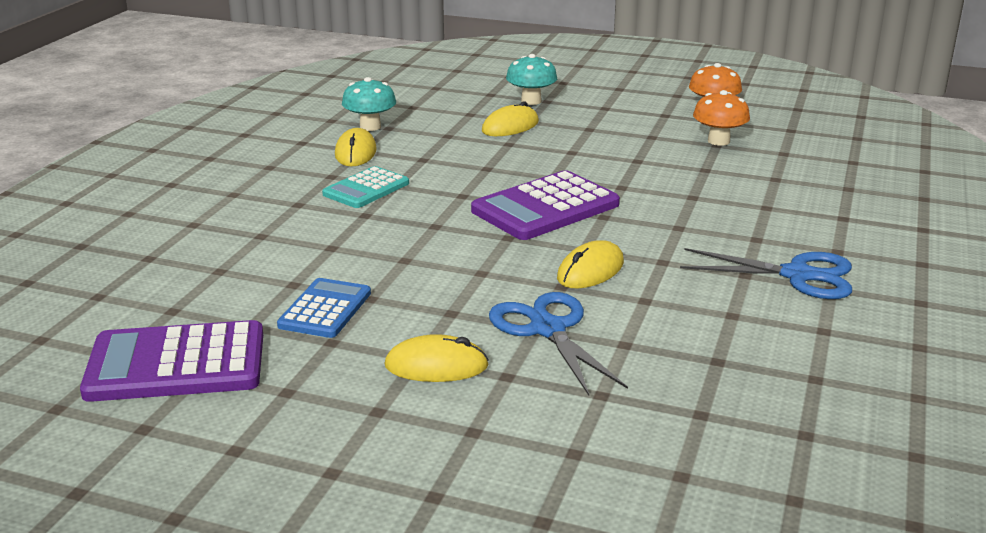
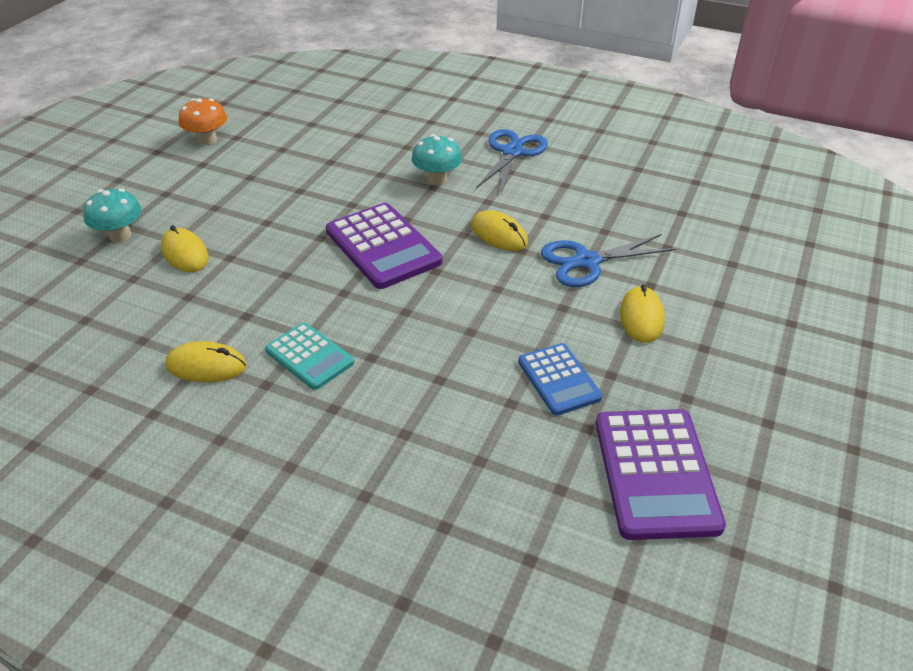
camera: 85 degrees left, 15 degrees up
blue calculator [277,278,371,338] -> blue calculator turned 135 degrees counterclockwise [518,343,602,416]
turquoise mushroom [342,77,396,131] -> turquoise mushroom moved to [412,134,462,185]
orange mushroom [693,90,750,146] -> none

